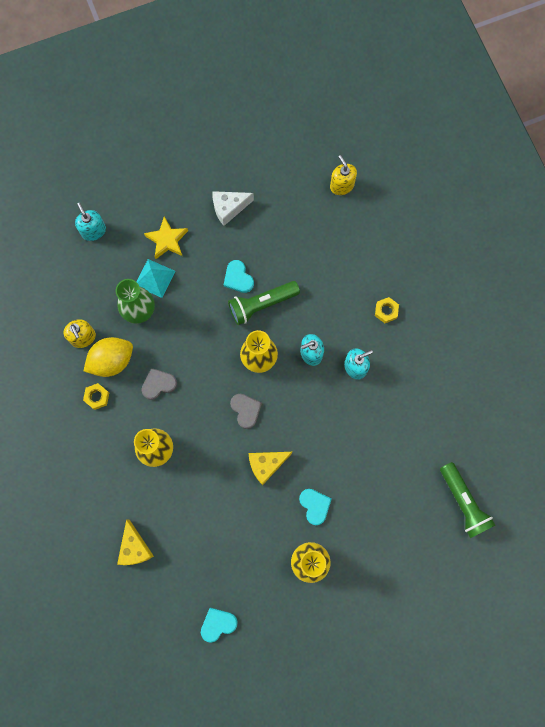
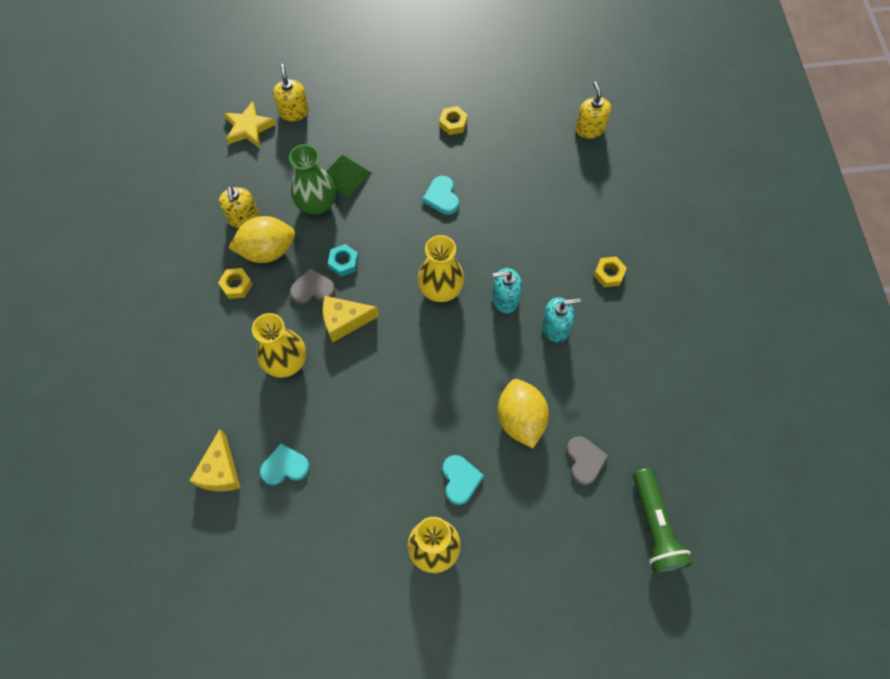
camera: 15 degrees right, 10 degrees down
turquoise soap dispenser [75,202,106,241] -> yellow soap dispenser [273,64,309,121]
turquoise pyramid [137,259,175,298] -> green pyramid [326,154,372,197]
yellow star [144,217,188,259] -> yellow star moved to [224,101,276,147]
turquoise heart [201,607,238,643] -> turquoise heart moved to [260,443,310,485]
white cheese [212,191,254,226] -> yellow nut [439,106,468,135]
green flashlight [228,281,300,325] -> none
grey heart [230,394,262,429] -> grey heart moved to [566,436,608,485]
yellow cheese [248,452,292,485] -> yellow cheese moved to [323,296,379,342]
none -> turquoise nut [328,244,359,277]
none -> yellow lemon [497,379,549,448]

